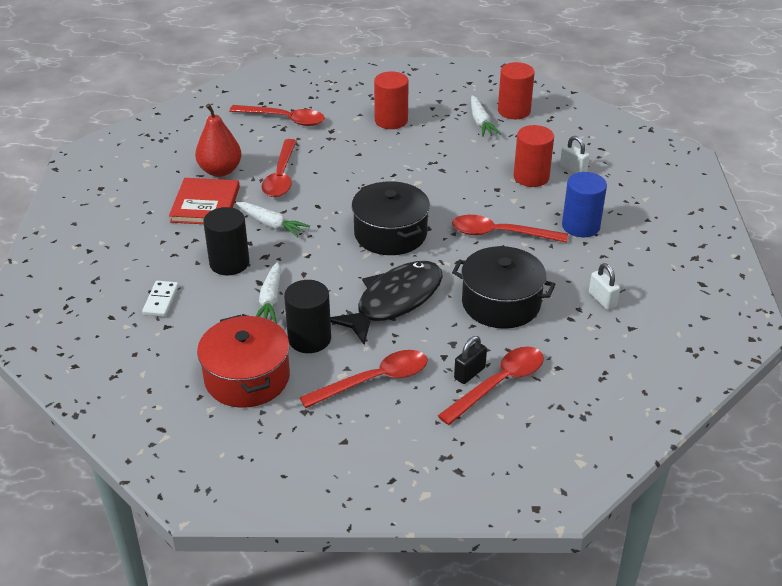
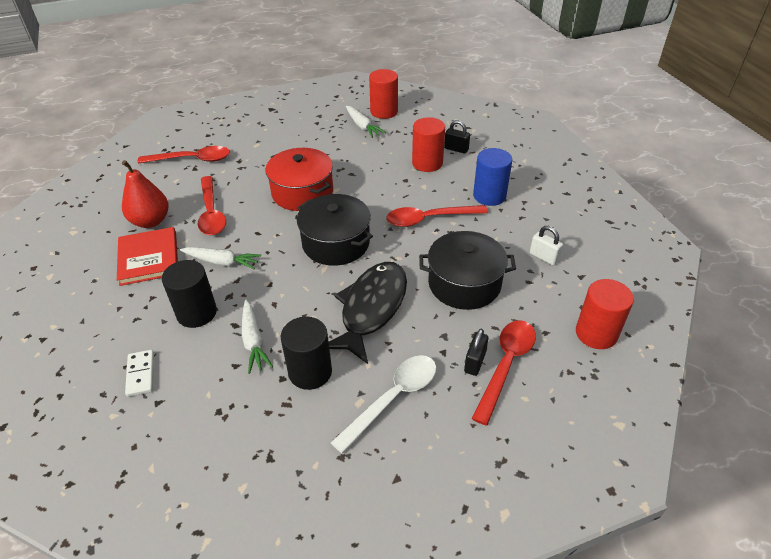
camera: 20 degrees left, 5 degrees up
red pot [197,315,290,408] -> red pot moved to [265,148,333,211]
red spoon [300,350,428,408] -> white spoon [331,355,436,454]
red cylinder [374,71,409,129] -> red cylinder moved to [576,279,634,349]
white padlock [560,136,590,173] -> black padlock [444,120,470,154]

